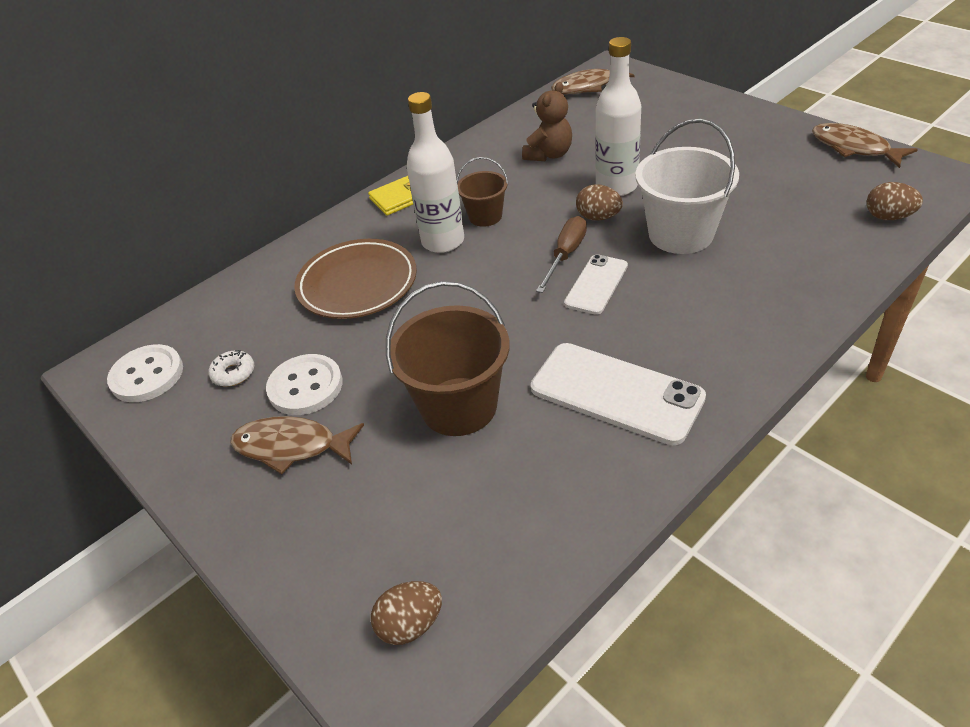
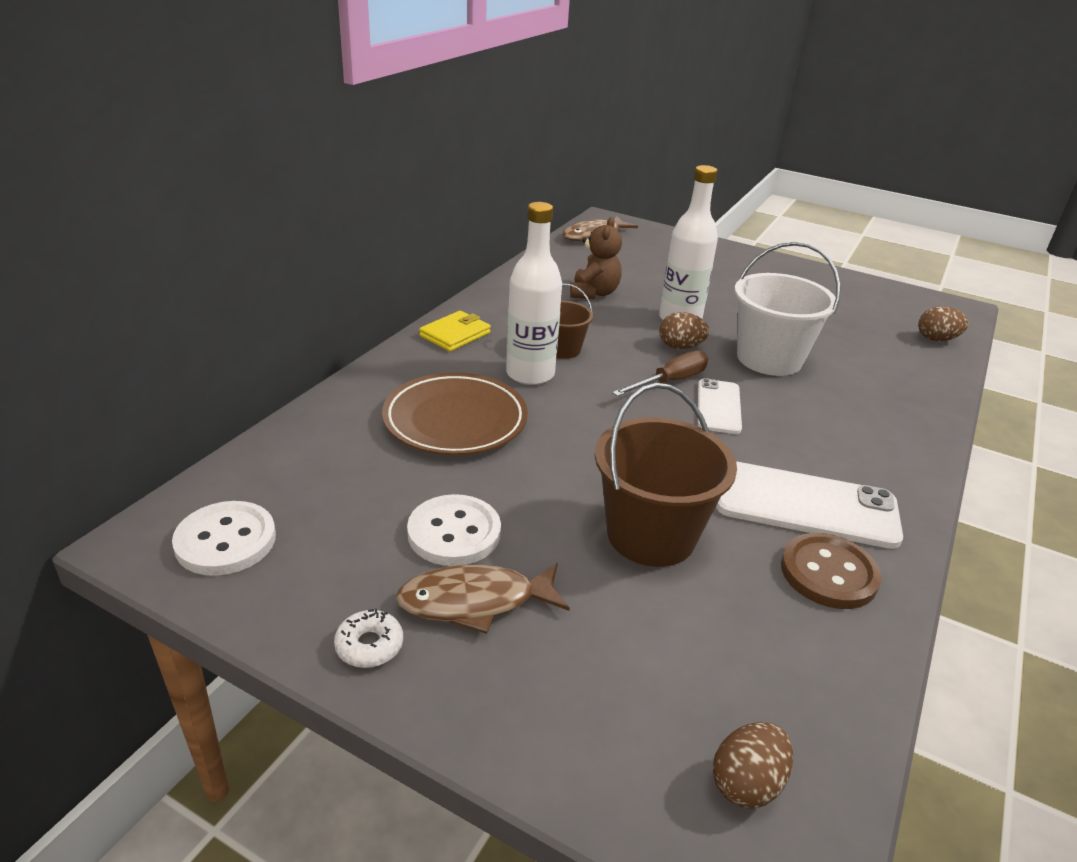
camera: 25 degrees left, 10 degrees down
white donut [208,350,254,387] -> white donut moved to [334,609,403,668]
brown screwdriver [536,216,587,293] -> brown screwdriver turned 45 degrees clockwise [612,350,708,397]
brown fish [812,123,918,168] -> none
none -> brown button [781,533,882,609]

